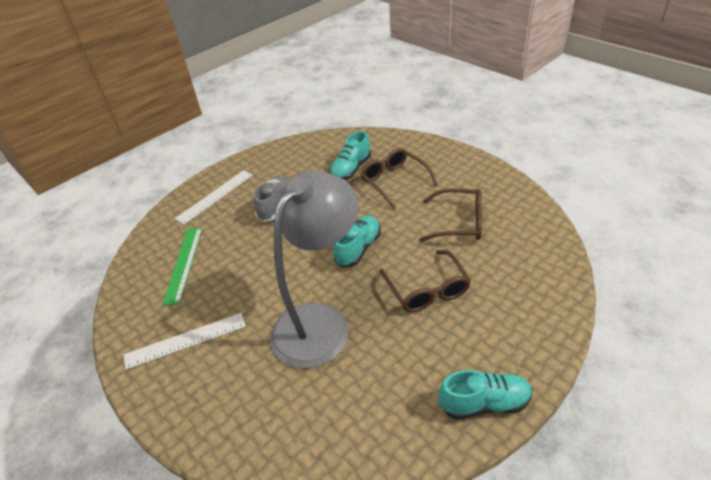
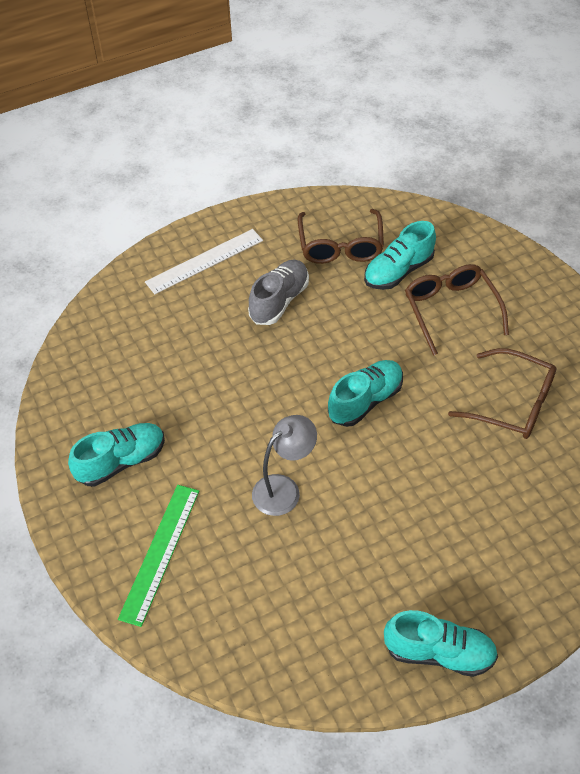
camera: 15 degrees right, 10 degrees up
white ruler [124,313,246,370] -> turquoise shoe [68,423,165,487]
green ruler [162,228,203,305] -> green ruler moved to [118,485,199,627]
grey lamp [270,171,358,369] -> grey lamp [252,415,317,516], size x0.49
brown glasses [380,250,471,312] -> brown glasses moved to [298,209,384,264]

